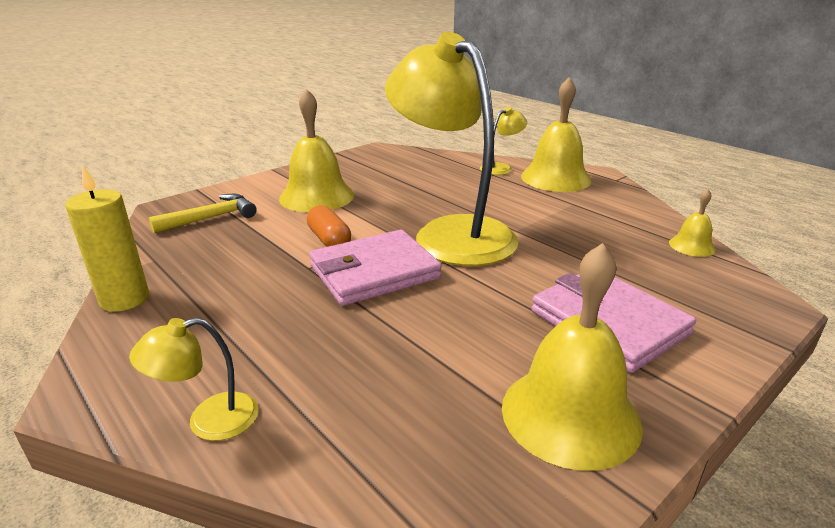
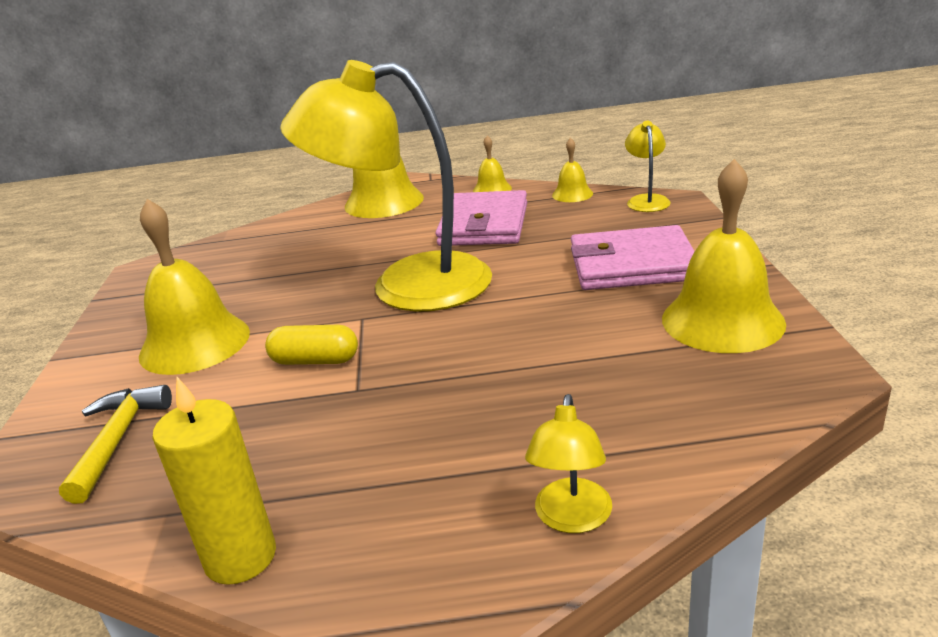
camera: 50 degrees left, 0 degrees up
orange capsule [307,205,351,247] -> yellow capsule [265,325,358,365]
pink wallet [309,230,442,306] -> pink wallet moved to [436,190,527,246]
yellow lamp [480,107,527,175] -> yellow lamp moved to [625,121,670,212]
none -> yellow bell [473,135,512,192]

